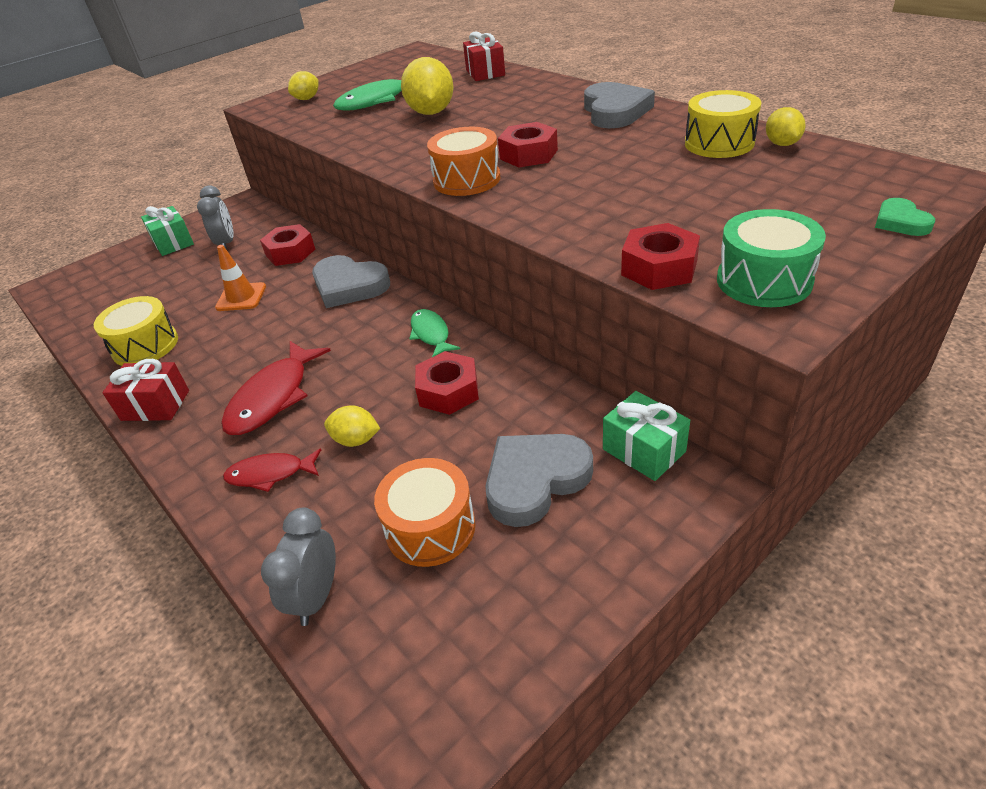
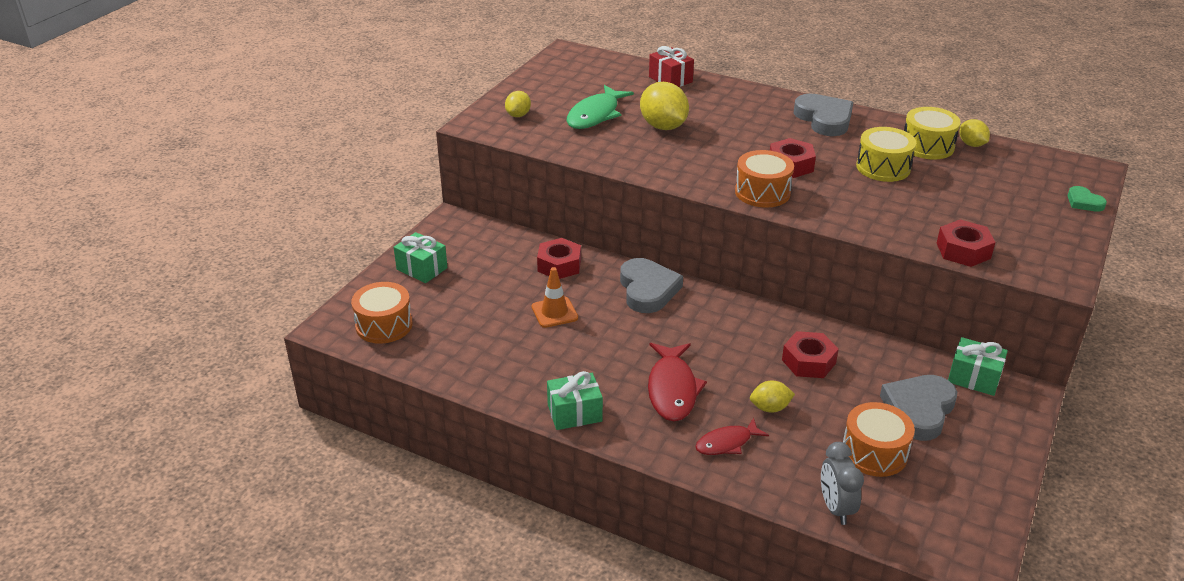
camera: 25 degrees left, 5 degrees down
yellow drum [94,296,178,366] -> yellow drum moved to [856,127,916,182]
red gift [102,359,189,421] -> green gift [547,371,603,430]
grey clock [197,186,234,250] -> none
grey heart [312,255,390,308] -> grey heart turned 105 degrees counterclockwise [620,258,683,313]
green fish [409,309,460,357] -> none
green drum [717,209,826,307] -> none
none -> orange drum [351,282,413,344]

